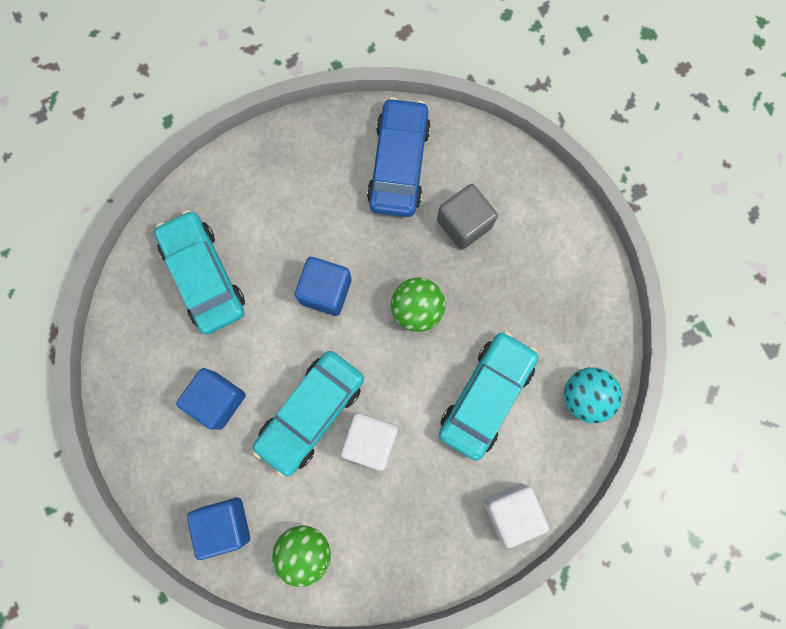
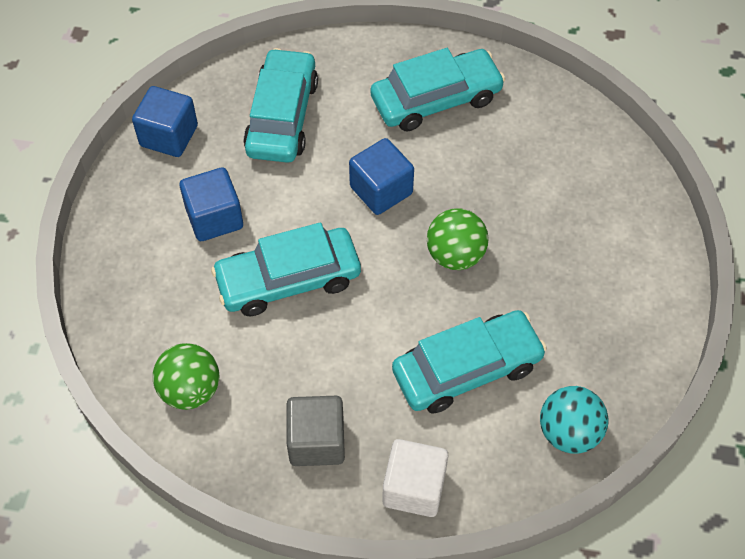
camera: 35 degrees right, 20 degrees down
blue cube [187,498,250,560] -> blue cube moved to [132,86,198,157]
white cube [341,413,398,471] -> none
blue car [367,97,431,217] -> none
grey cube [437,184,498,250] -> grey cube moved to [286,396,345,466]
none -> turquoise car [370,48,505,132]

